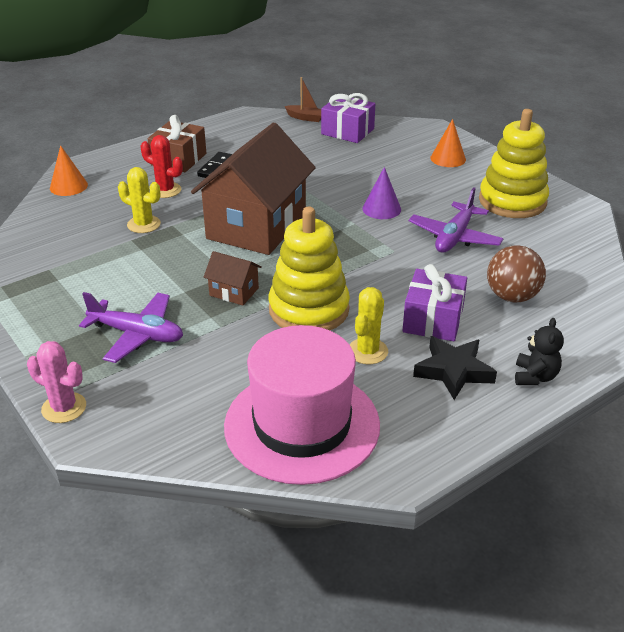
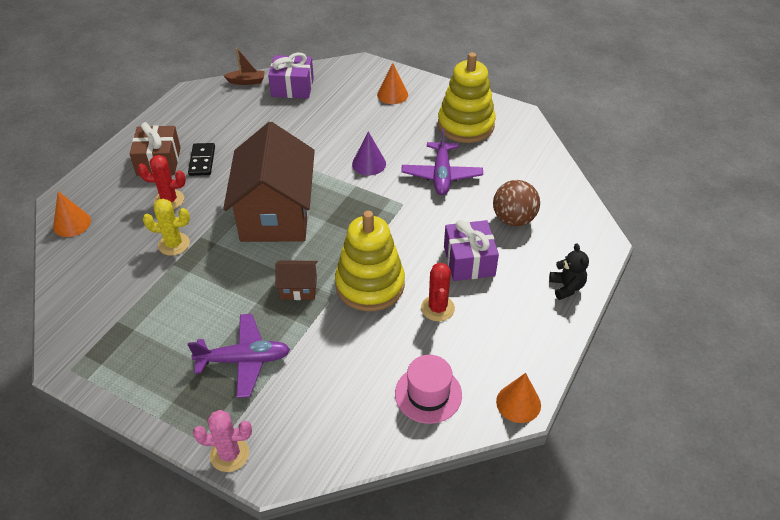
camera: 25 degrees left, 10 degrees up
pink hat [224,325,380,485] -> pink hat [395,355,462,424], size x0.53
yellow cactus [349,287,388,364] -> red cactus [421,263,455,321]
black star [413,336,497,400] -> none
none -> orange cone [496,373,541,423]

